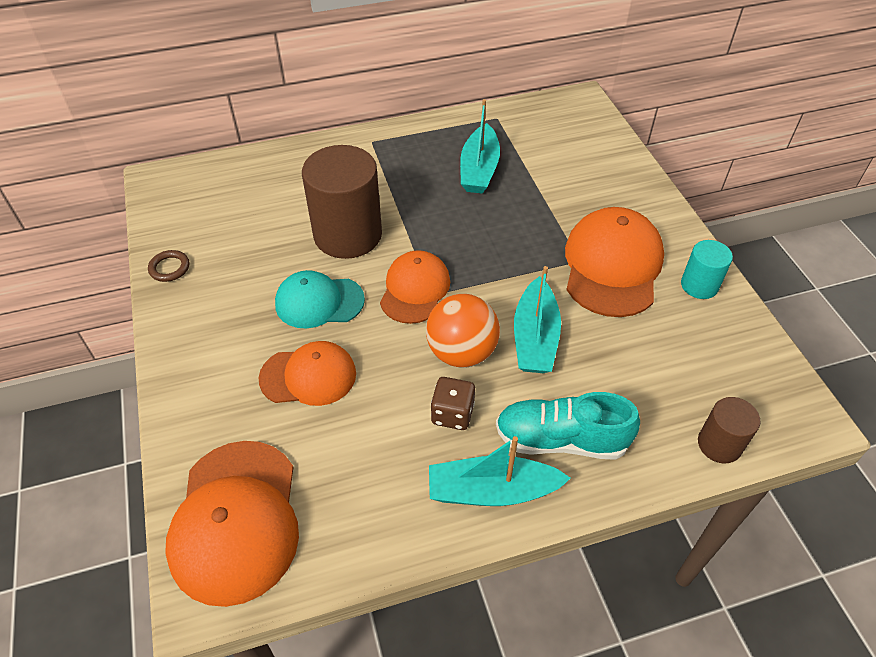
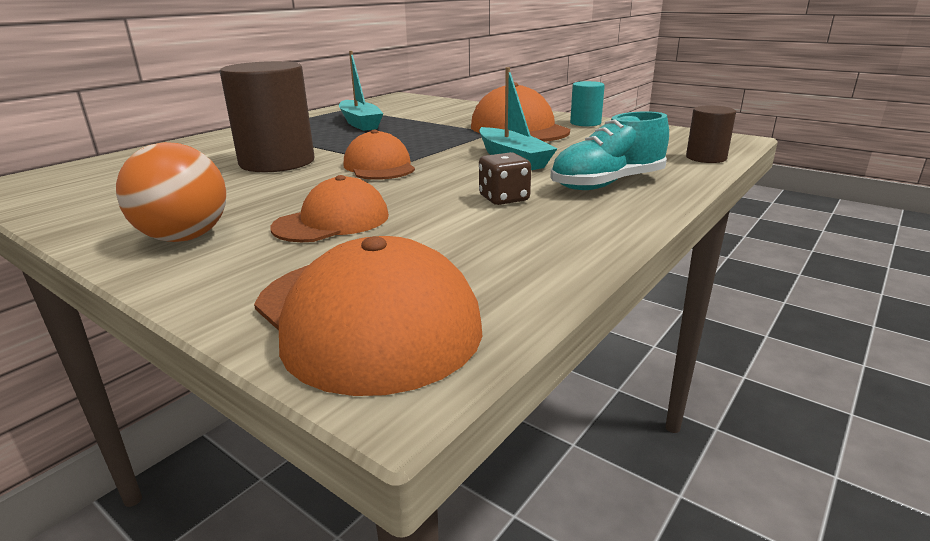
camera: 35 degrees left, 25 degrees down
brown ring [148,250,189,282] -> none
turquoise cap [275,270,365,329] -> none
orange ball [426,294,500,368] -> orange ball moved to [116,142,226,242]
turquoise boat [429,436,570,506] -> none

